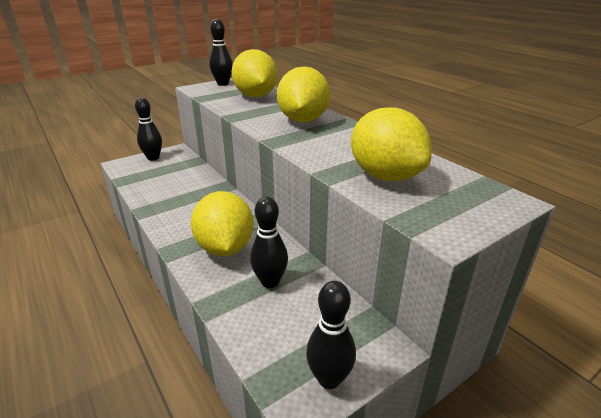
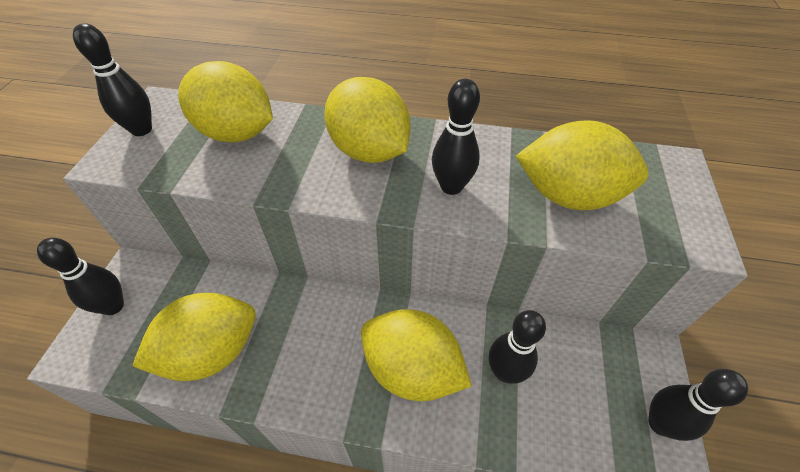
camera: 45 degrees left, 20 degrees up
none -> yellow lemon [132,293,256,381]
none -> black bowling pin [432,79,480,195]

